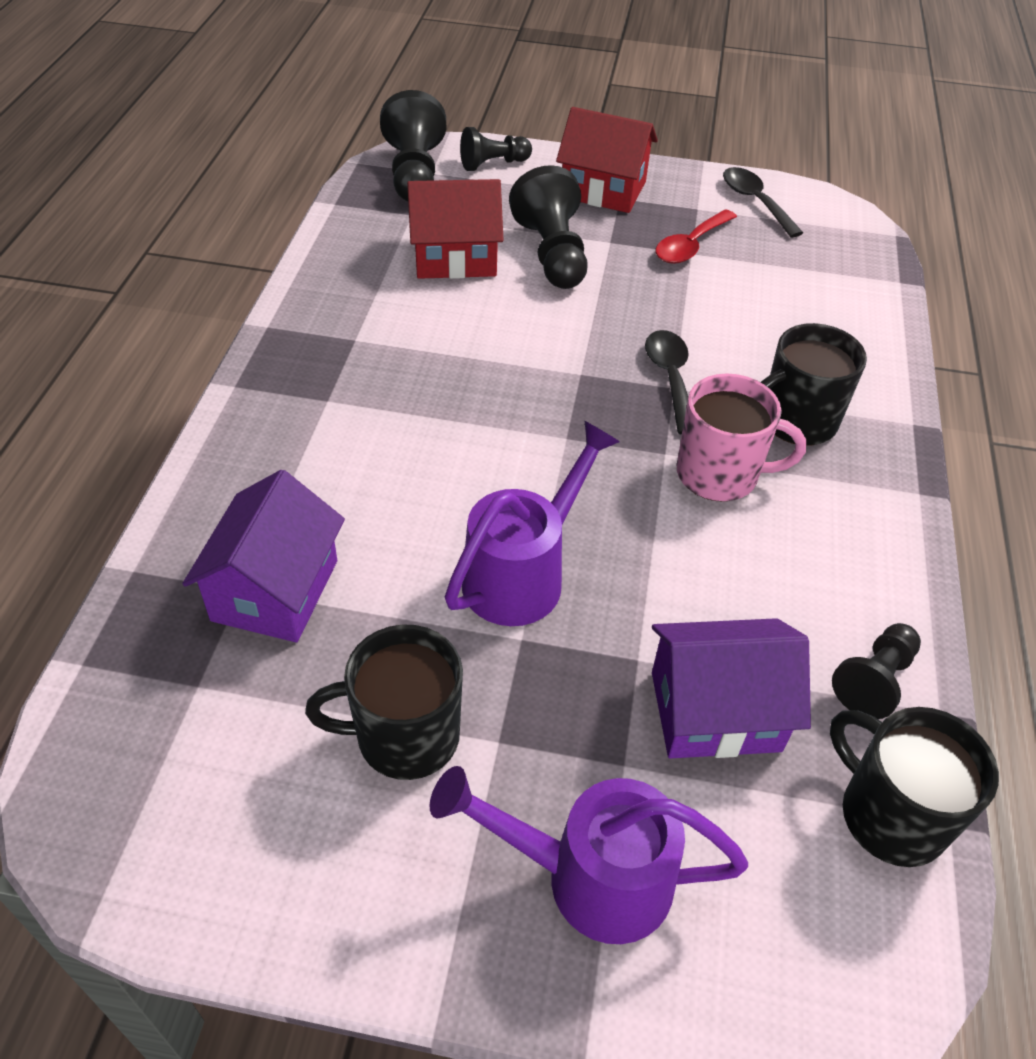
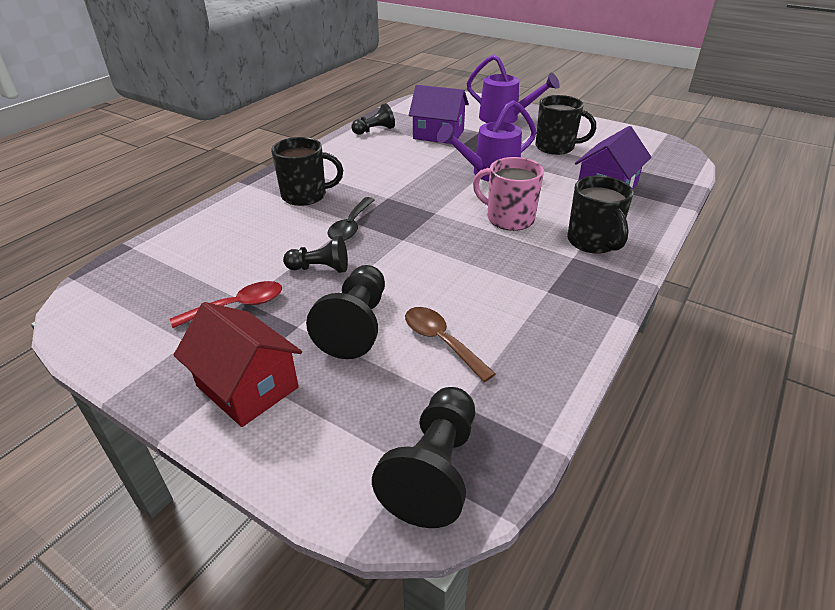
camera: 155 degrees left, 10 degrees down
red house [407,179,503,279] -> brown spoon [405,307,496,382]
black pawn [460,127,532,171] -> black pawn moved to [283,236,348,273]
pink mug [677,373,806,502] -> pink mug moved to [473,157,544,231]
black spoon [723,167,803,238] -> none
black mug [830,707,999,867] -> black mug moved to [567,176,633,254]

